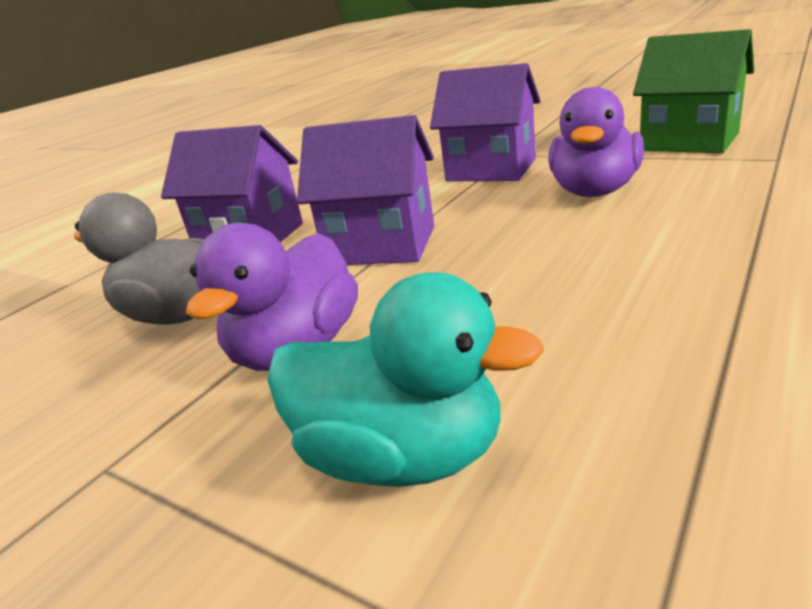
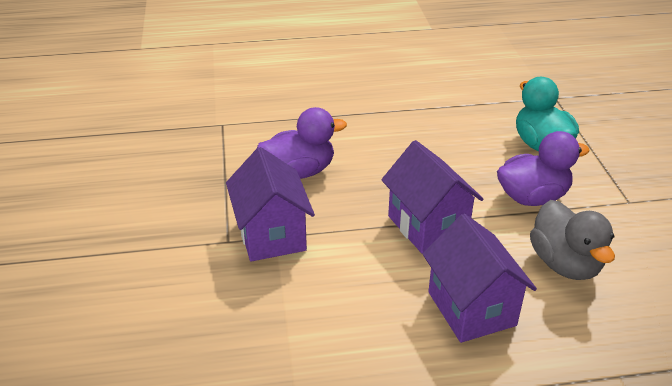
camera: 135 degrees left, 10 degrees up
green house [633,29,754,153] -> none

